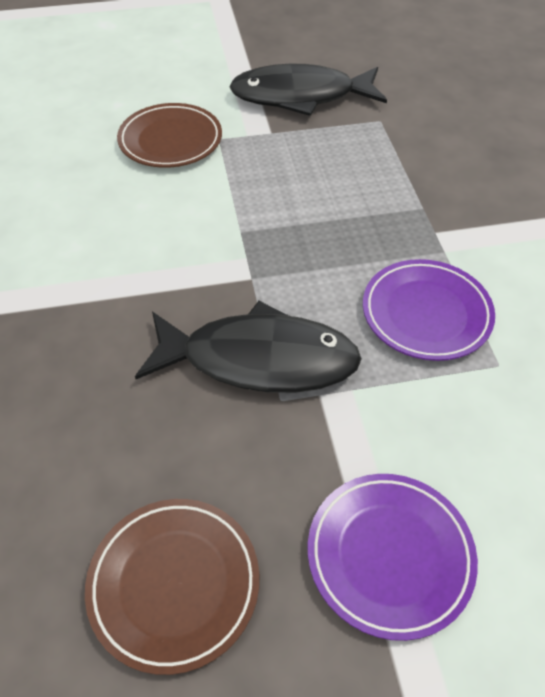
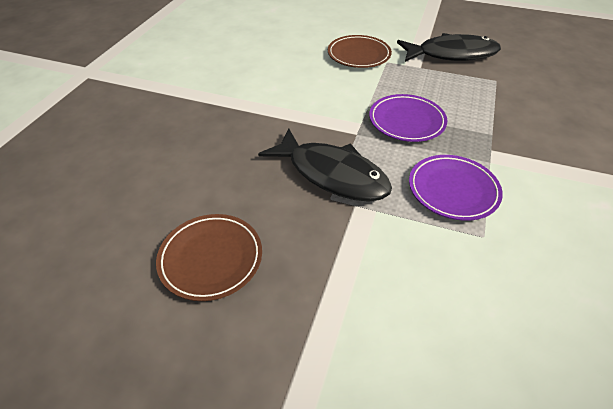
camera: 30 degrees right, 5 degrees down
black fish [229,64,387,116] -> black fish turned 150 degrees clockwise [397,33,501,62]
purple plate [308,474,478,641] -> purple plate moved to [369,94,447,142]

